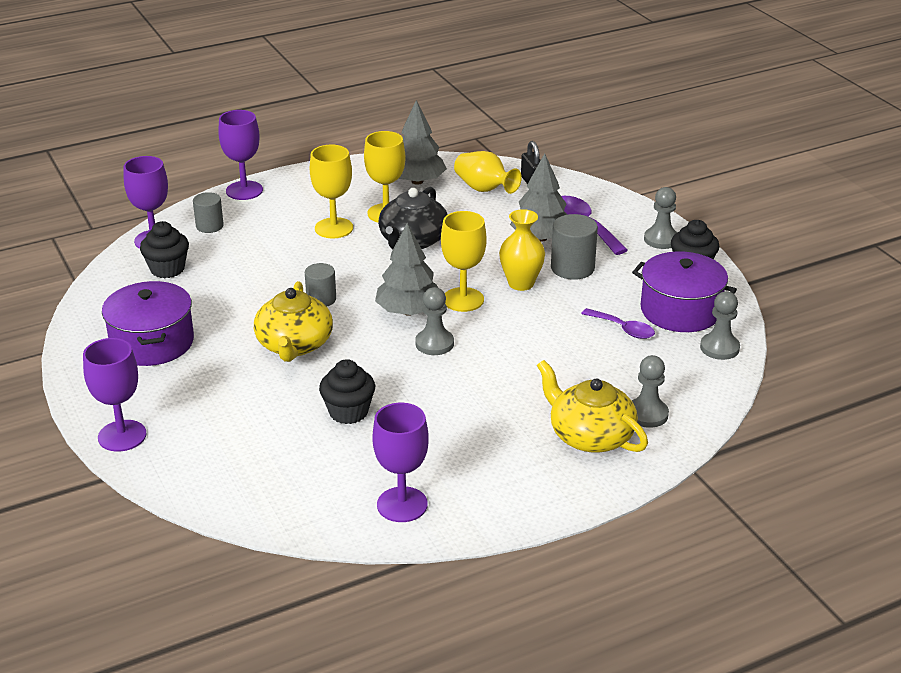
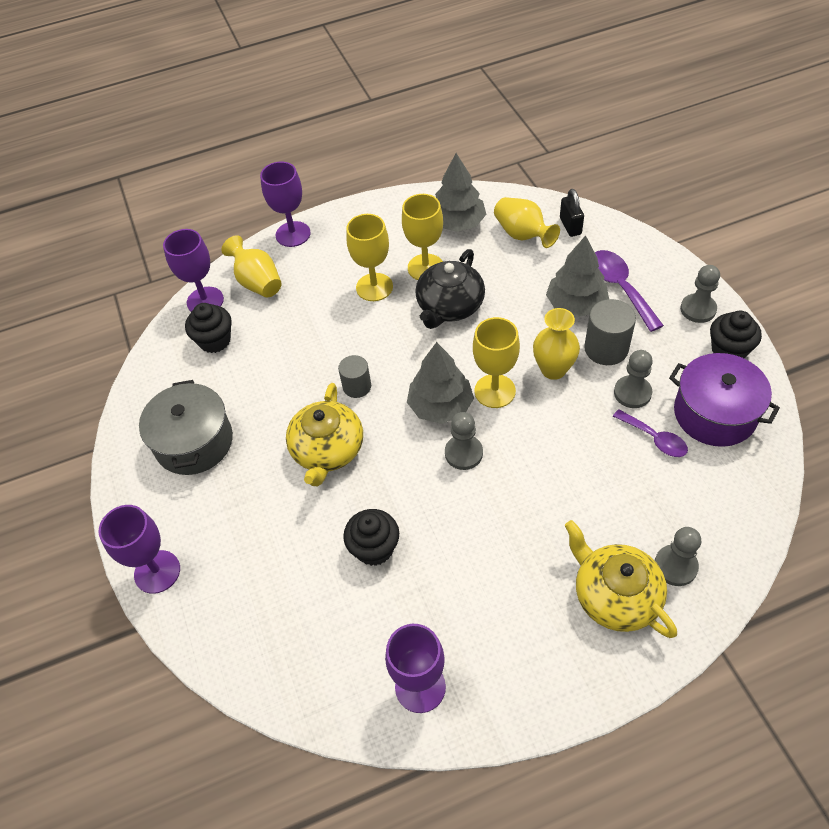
camera: 10 degrees right, 20 degrees up
purple pot [102,281,194,366] -> grey pot [139,380,233,475]
grey cylinder [193,192,224,233] -> yellow vase [221,235,282,298]
grey pawn [700,291,740,360] -> grey pawn moved to [614,350,653,408]

